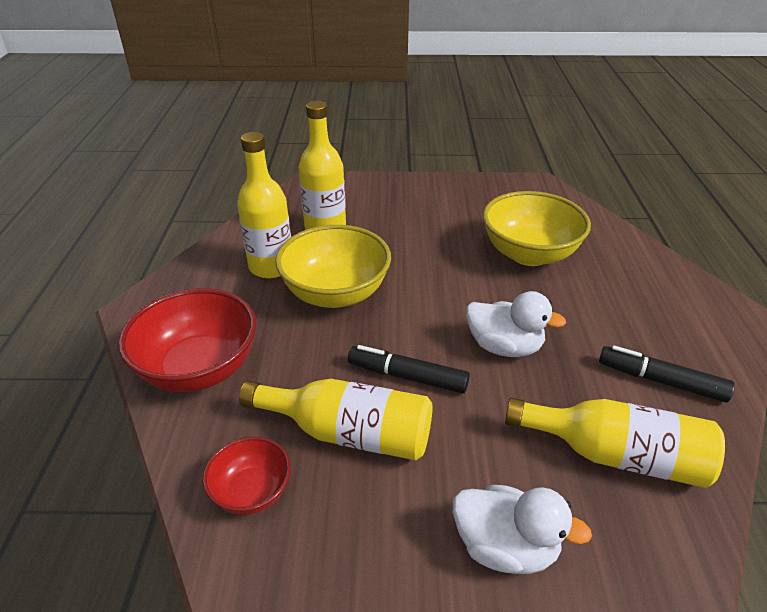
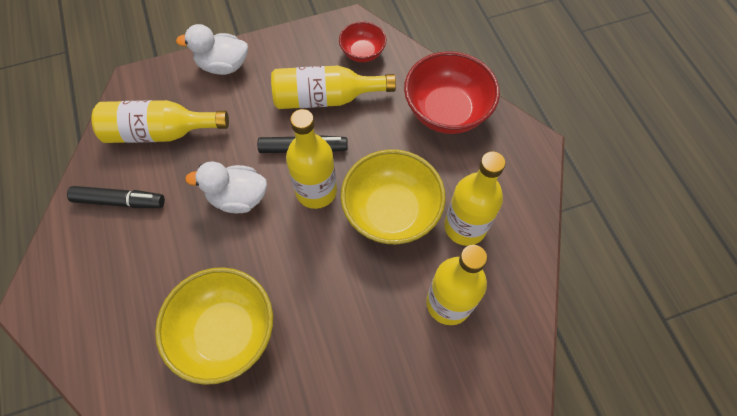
camera: 160 degrees right, 25 degrees up
none -> yellow bottle [286,109,337,209]

